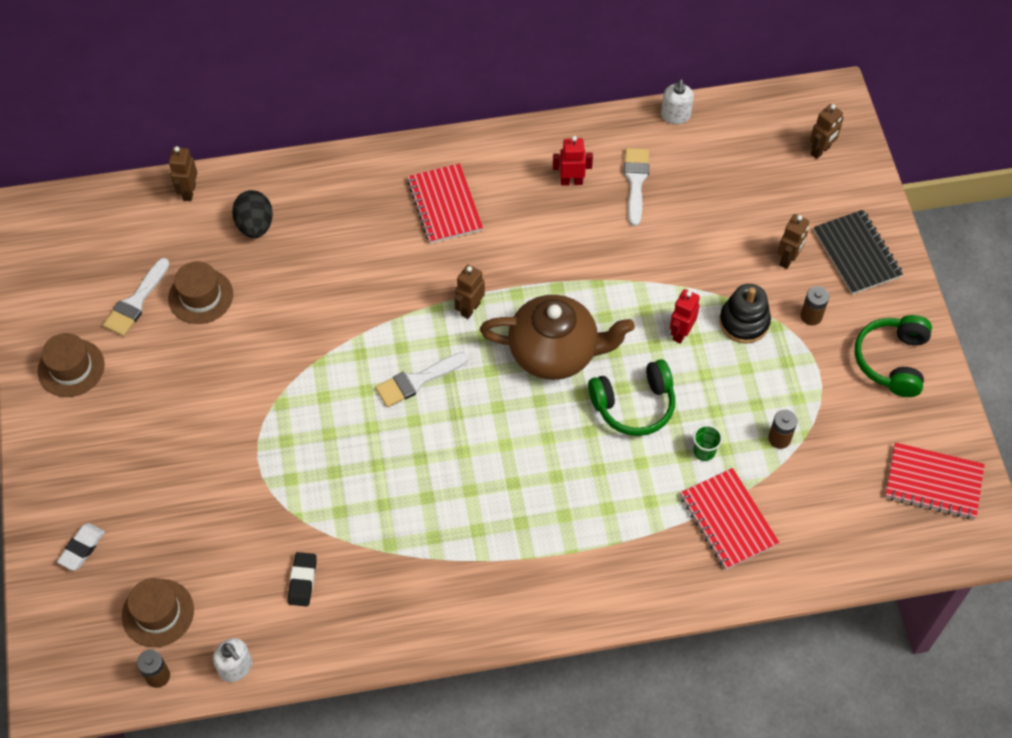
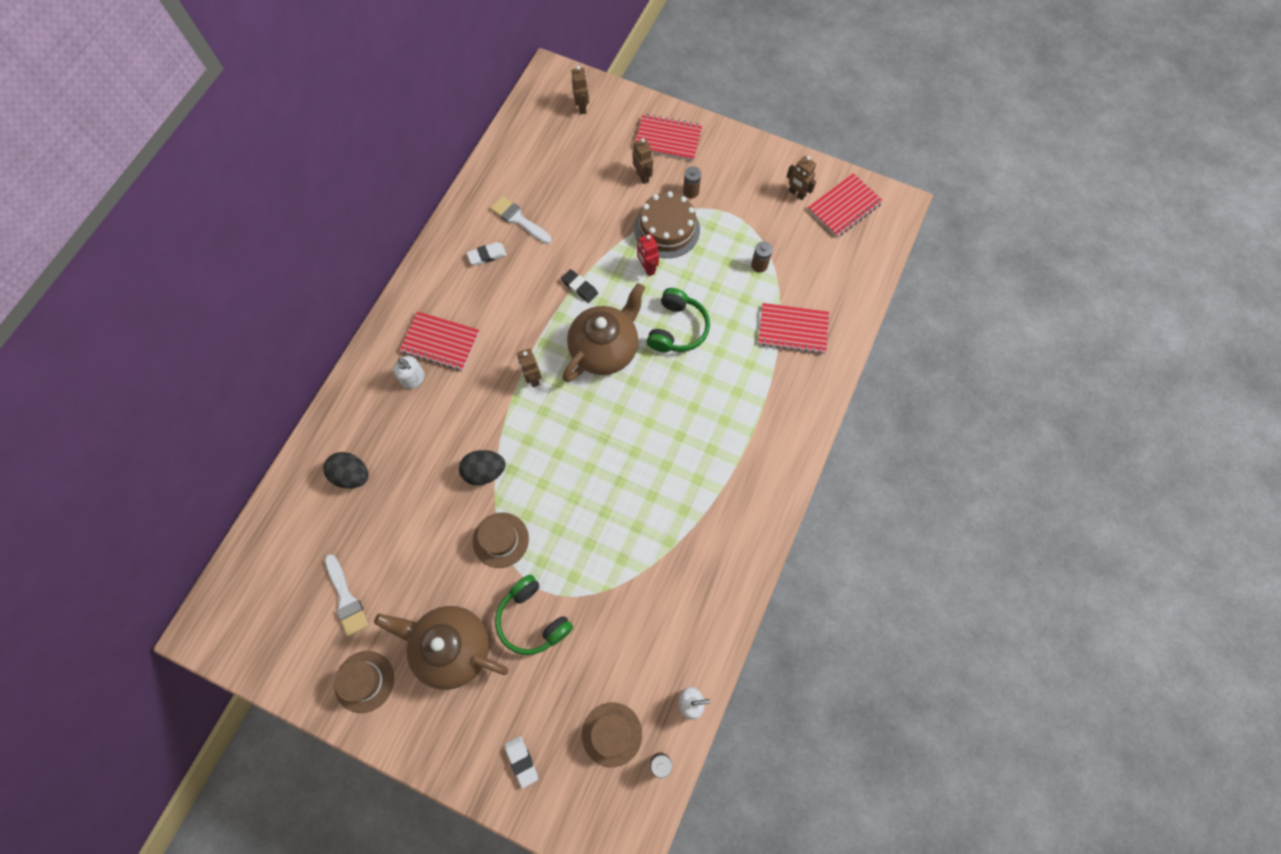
camera: 55 degrees left, 10 degrees up
brown hat [168,261,233,324] -> brown hat moved to [473,512,529,568]
brown robot [169,146,197,201] -> brown robot moved to [787,156,816,200]
black eraser [288,552,317,607] -> black eraser moved to [561,269,598,303]
white brush [375,352,469,407] -> none
red robot [553,136,593,186] -> white eraser [467,242,507,265]
white soap dispenser [661,79,694,124] -> white soap dispenser moved to [393,356,425,389]
green cup [693,425,722,461] -> none
black stacking toy [719,284,771,344] -> brown cake [634,191,700,258]
black notebook [814,210,903,294] -> red notebook [635,114,702,161]
green headphones [855,315,932,397] -> green headphones moved to [495,575,573,655]
none -> brown teapot [374,606,508,690]
none -> black egg [459,450,506,485]

